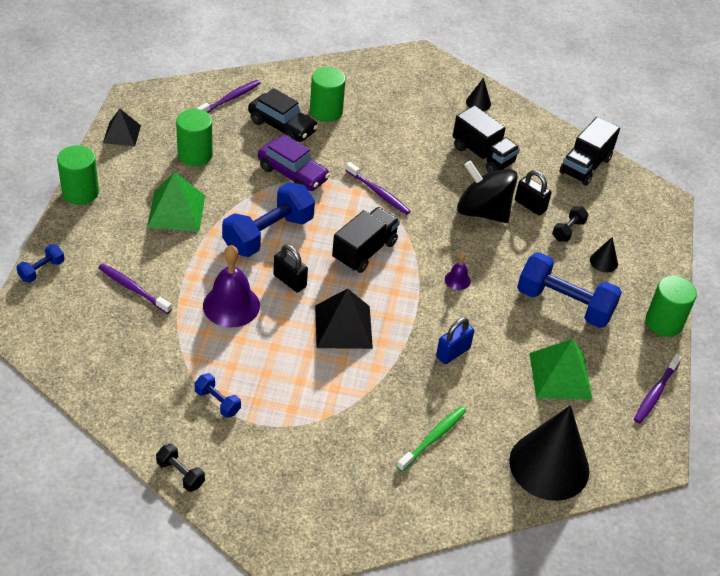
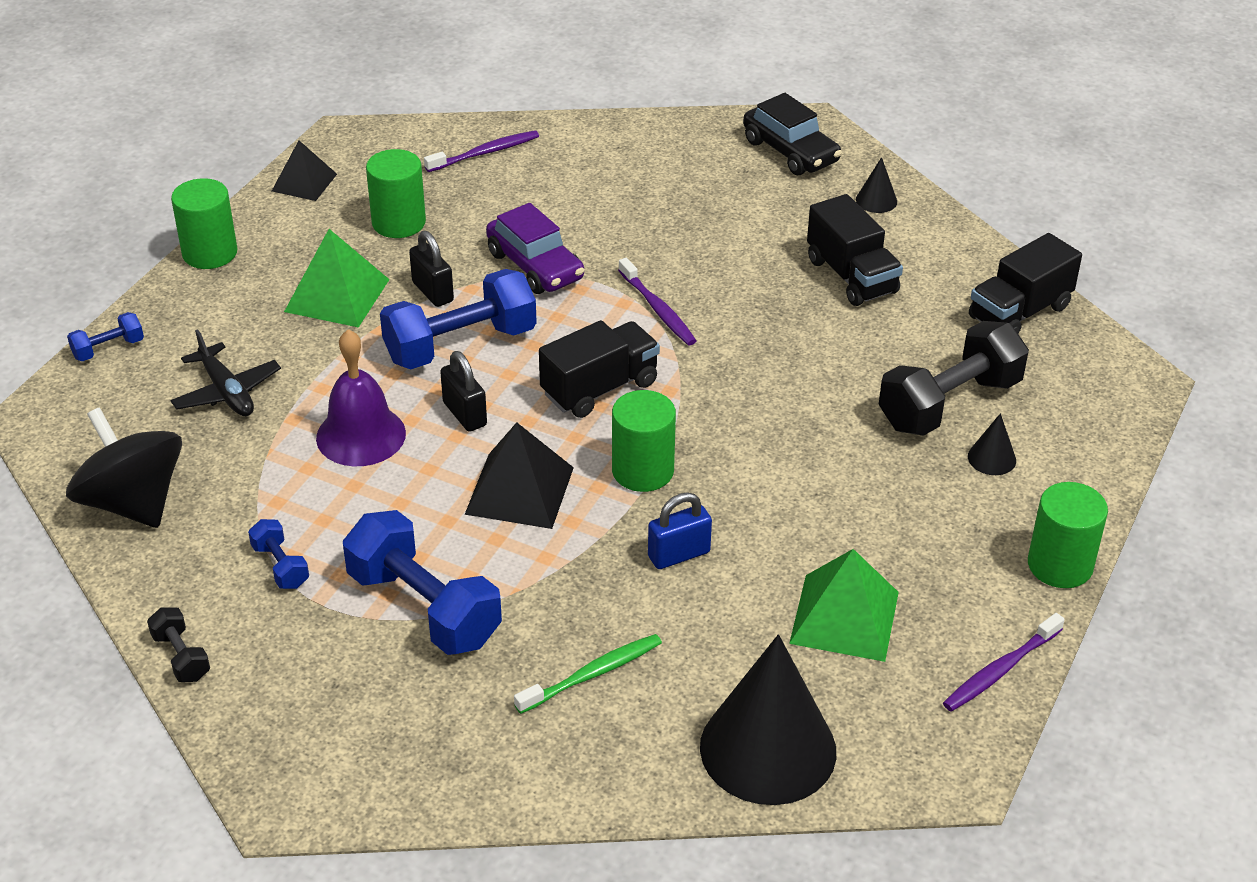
camera: 20 degrees right, 5 degrees down
purple toothbrush [98,264,172,314] -> black plane [170,329,281,416]
black car [248,88,318,142] -> black car moved to [743,93,842,175]
green cylinder [310,67,346,122] -> green cylinder moved to [612,390,676,492]
purple bell [445,252,471,290] -> none
black spinning top [457,160,518,223] -> black spinning top moved to [66,407,182,528]
black padlock [515,170,551,215] -> black padlock moved to [409,231,454,307]
blue dumbbell [517,252,622,328] -> blue dumbbell moved to [343,510,502,655]
black dumbbell [552,206,589,242] -> black dumbbell [879,321,1029,436], size x2.13

